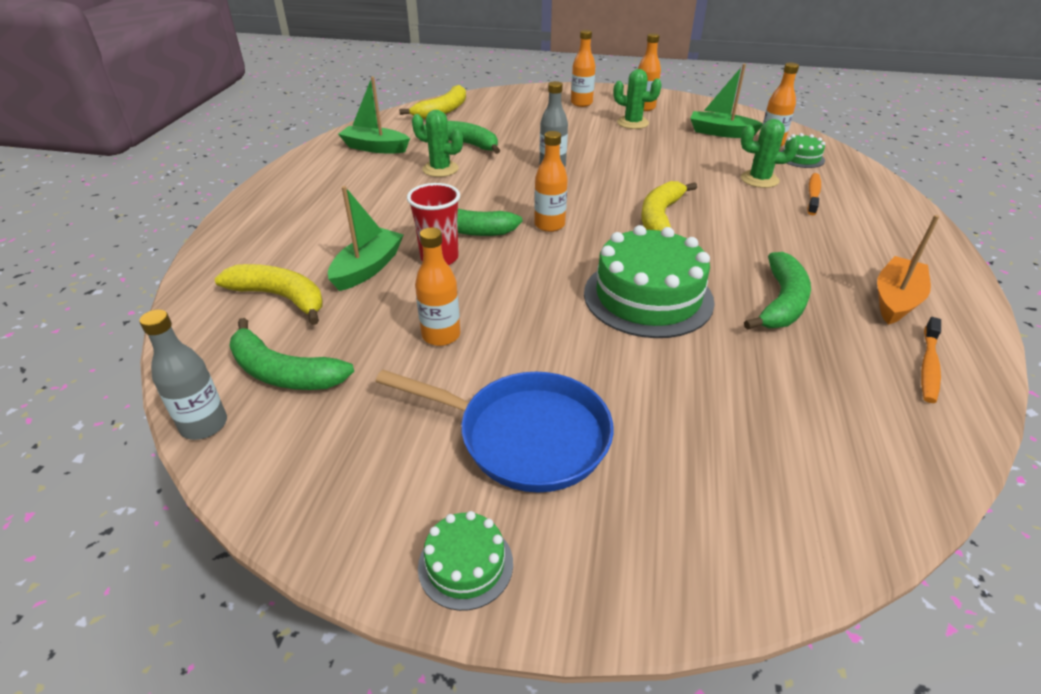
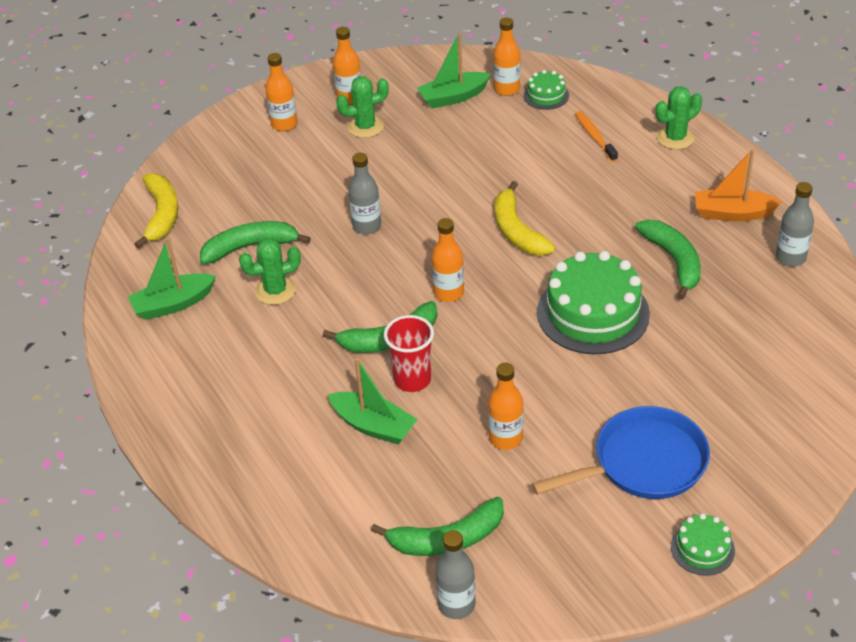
camera: 40 degrees left, 5 degrees up
yellow banana [214,264,323,325] -> none
green boat [328,186,404,291] -> green boat turned 135 degrees clockwise [328,358,418,445]
green cactus [741,119,799,188] -> green cactus moved to [656,86,702,149]
orange boat [877,215,939,325] -> orange boat turned 75 degrees counterclockwise [695,149,782,222]
orange toothbrush [921,317,941,403] -> grey bottle [776,182,814,266]

